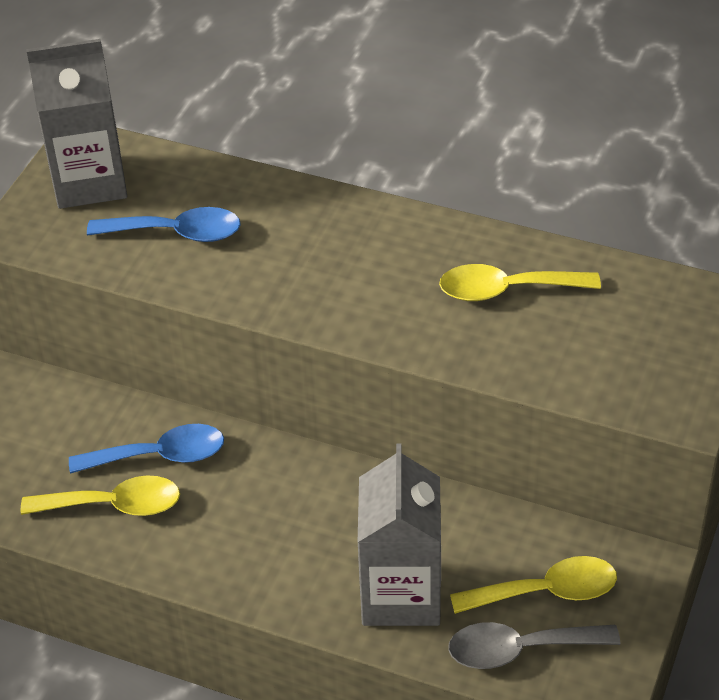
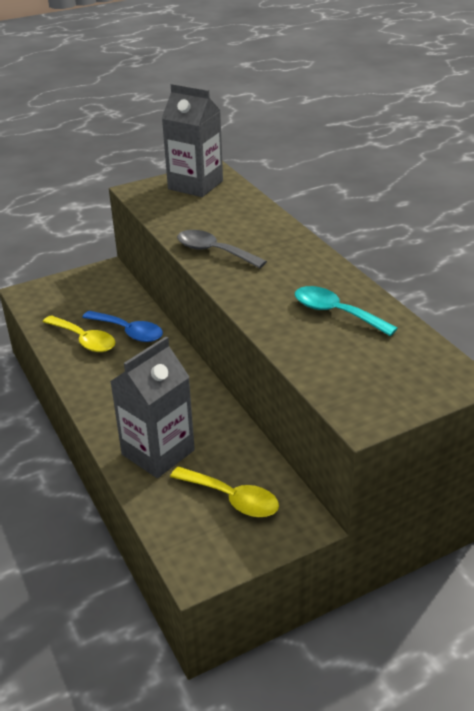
camera: 40 degrees right, 10 degrees down
blue spoon [87,207,241,242] -> none
yellow spoon [439,264,601,301] -> turquoise spoon [295,286,398,336]
grey spoon [448,622,620,669] -> grey spoon moved to [177,230,267,268]

